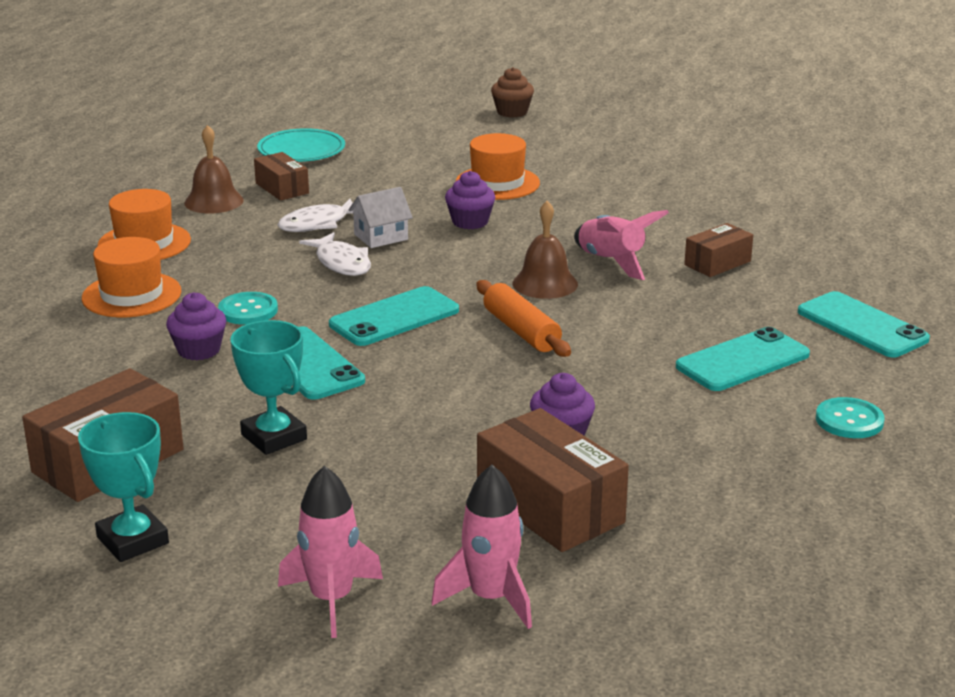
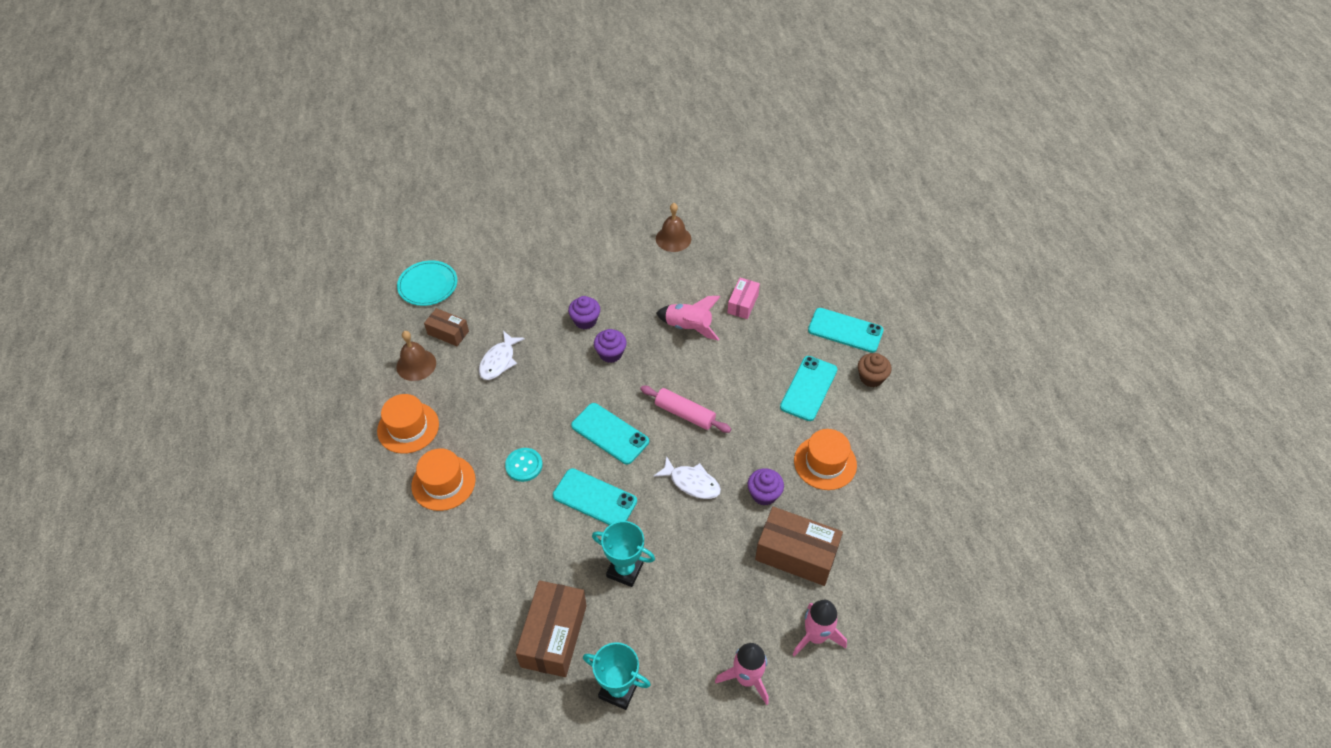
camera: 30 degrees left, 25 degrees up
purple cupcake [166,292,226,360] -> purple cupcake moved to [594,329,627,363]
white fish [299,232,371,276] -> white fish moved to [653,456,721,499]
turquoise phone [329,286,459,346] -> turquoise phone turned 75 degrees counterclockwise [571,403,649,465]
white house [348,187,413,248] -> none
orange hat [456,133,540,200] -> orange hat moved to [794,429,857,490]
orange rolling pin [476,280,571,357] -> pink rolling pin [640,386,731,433]
brown cupcake [491,67,534,118] -> brown cupcake moved to [858,353,892,387]
brown bell [513,201,578,299] -> brown bell moved to [656,203,691,252]
brown box [684,223,753,277] -> pink box [727,278,760,319]
turquoise button [816,397,885,438] -> none

